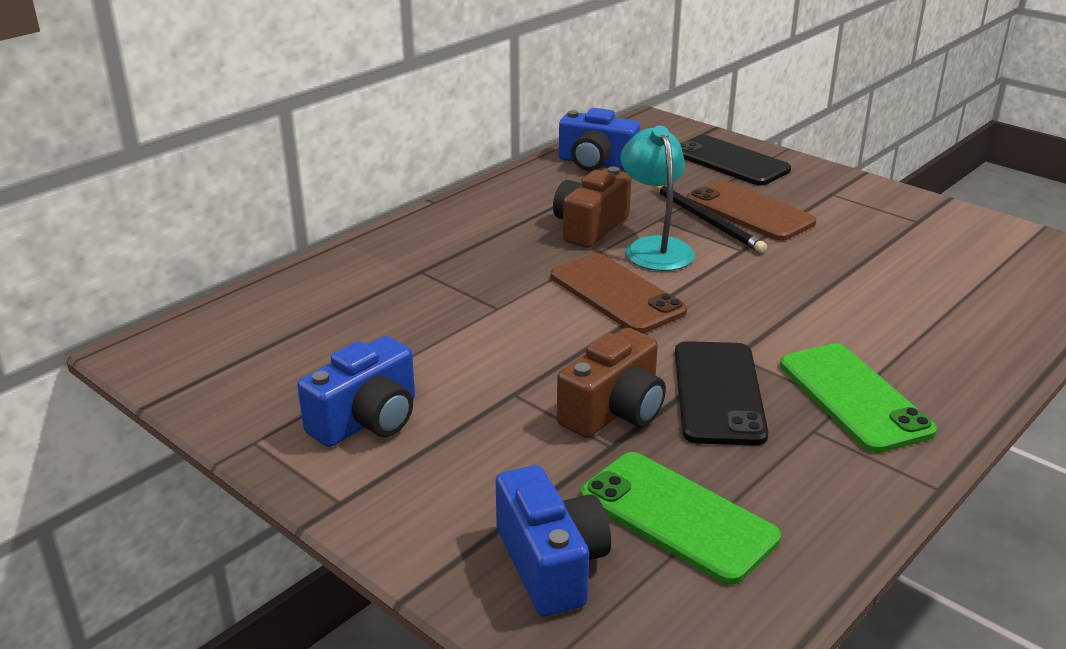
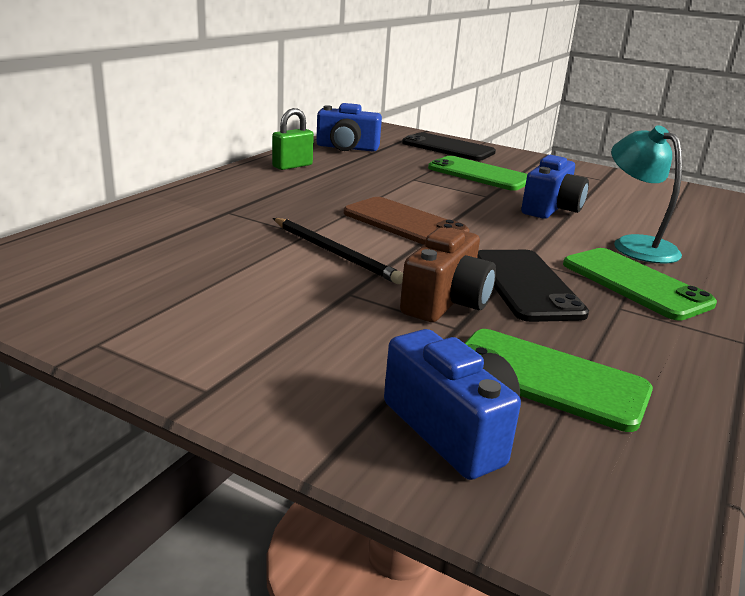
camera: 15 degrees left, 5 degrees down
blue camera [297,336,415,447] -> blue camera moved to [521,155,589,219]
brown camera [553,167,632,248] -> none
turquoise lamp [620,126,695,271] -> turquoise lamp moved to [611,125,682,264]
black pencil [653,185,767,253] -> black pencil moved to [273,218,403,284]
brown phone [687,180,816,241] -> green phone [428,156,528,191]
none -> green padlock [272,108,314,170]

